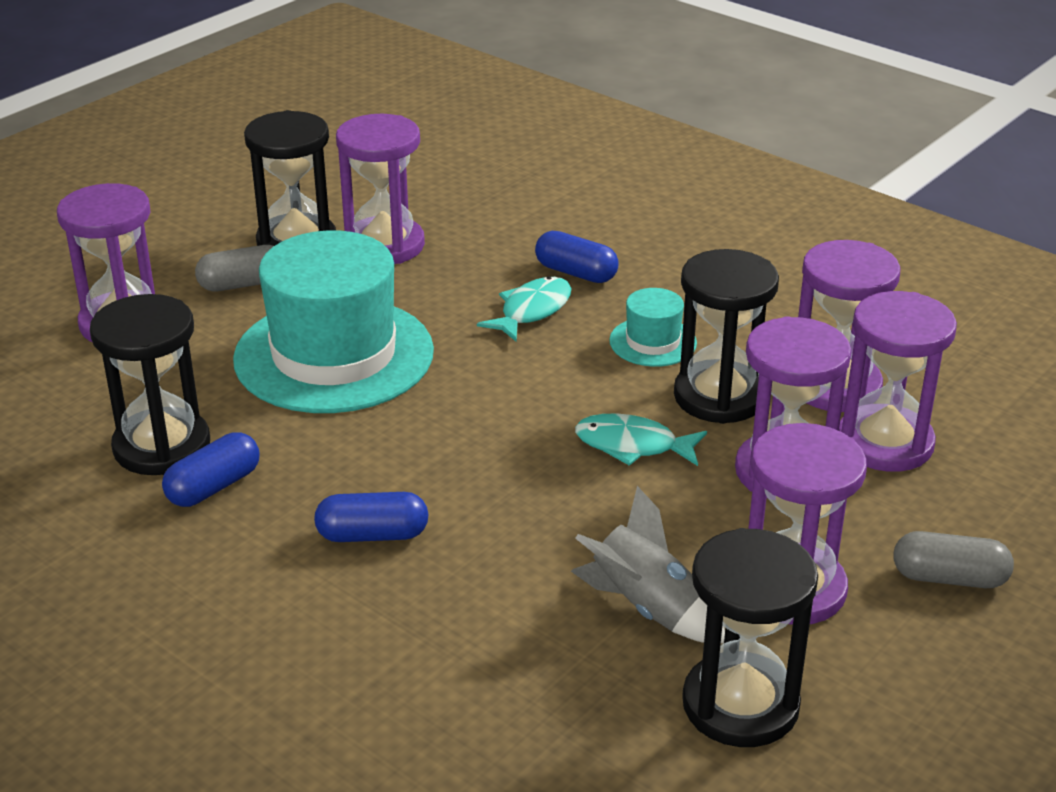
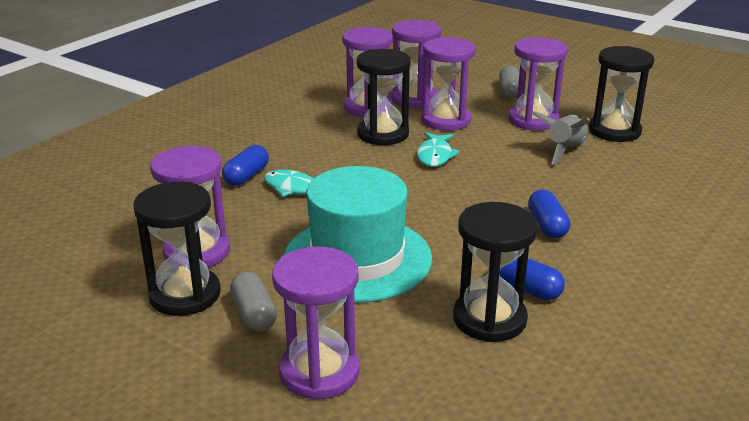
camera: 95 degrees left, 5 degrees down
turquoise hat [609,288,697,367] -> none

